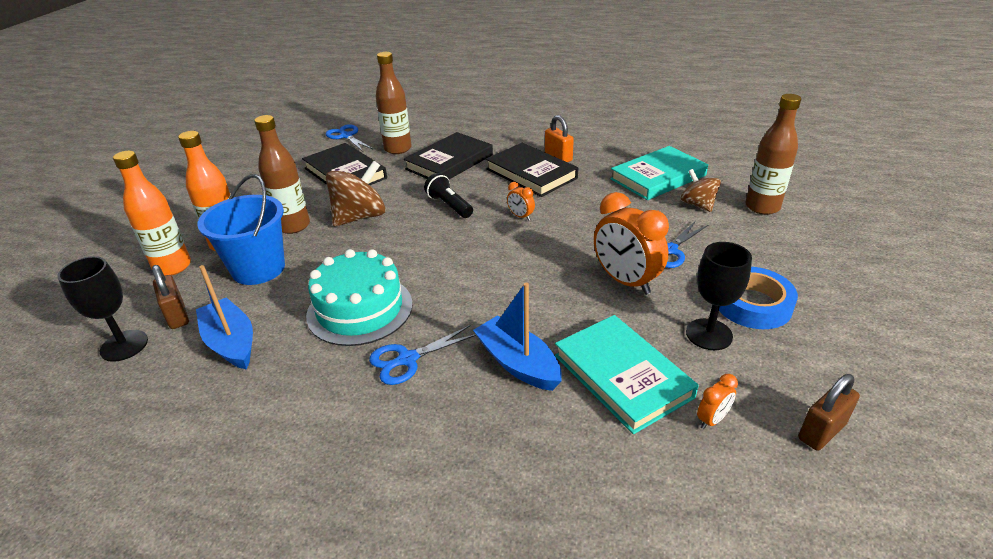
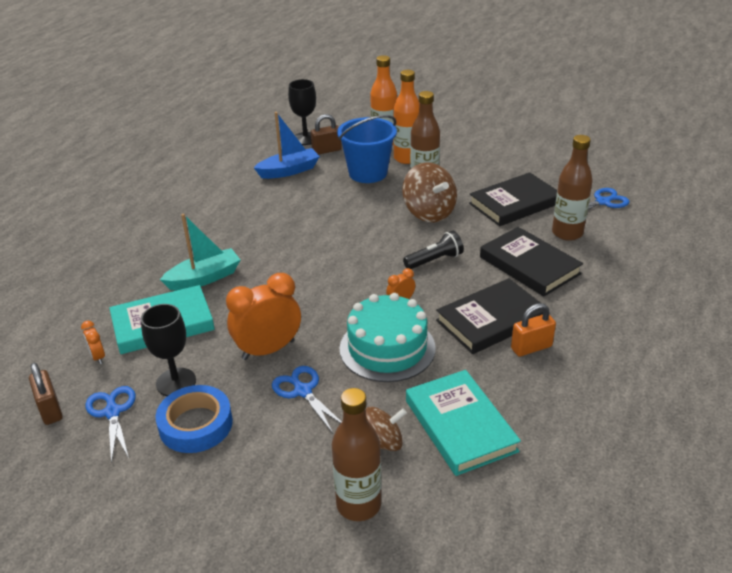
camera: 100 degrees right, 0 degrees up
turquoise cake [306,249,413,346] -> turquoise cake moved to [340,293,436,382]
blue scissors [369,325,476,385] -> blue scissors moved to [86,386,136,463]
blue boat [473,283,562,391] -> turquoise boat [160,214,240,290]

